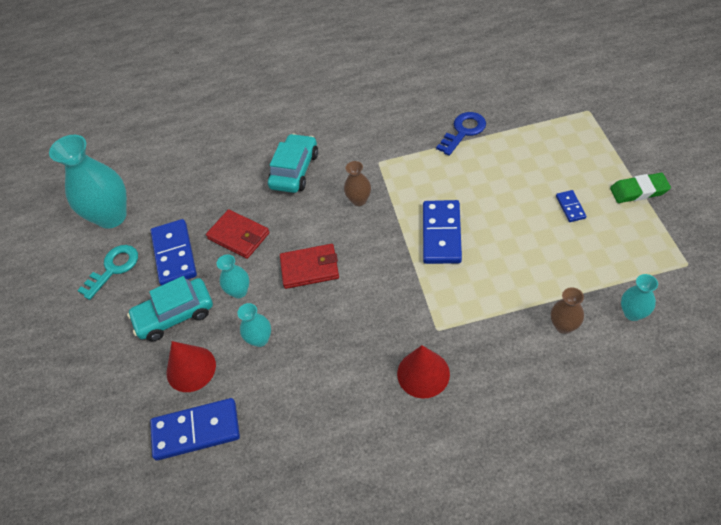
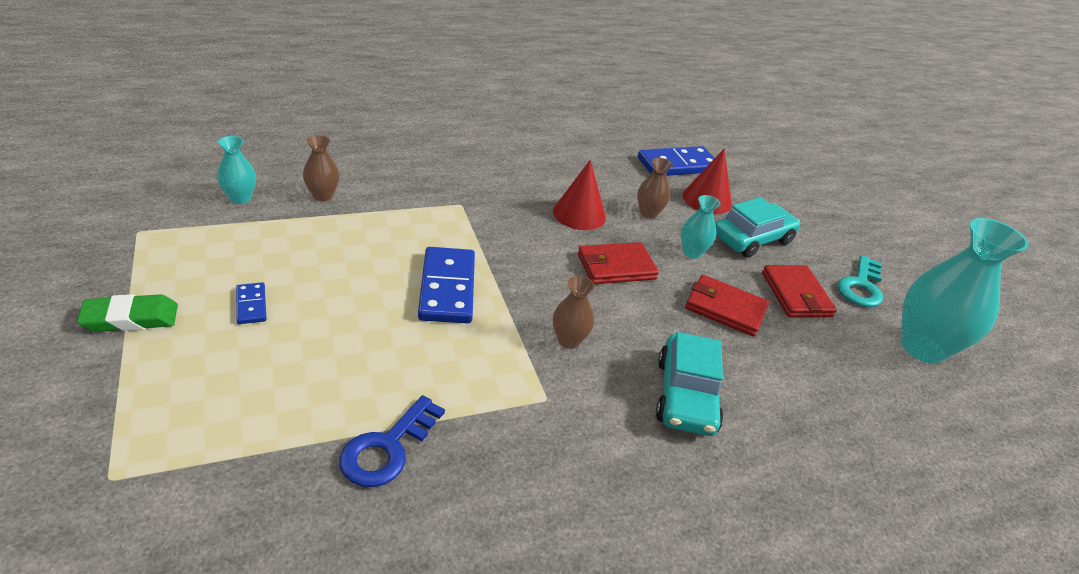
camera: 160 degrees right, 15 degrees down
blue domino [151,219,197,286] -> red wallet [762,265,837,318]
turquoise vase [237,303,271,347] -> brown vase [637,158,673,219]
red cone [397,345,450,398] -> red cone moved to [553,160,606,230]

